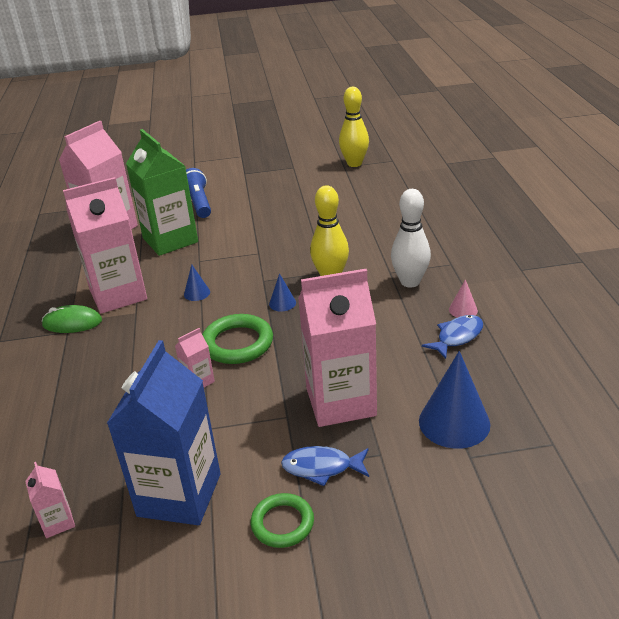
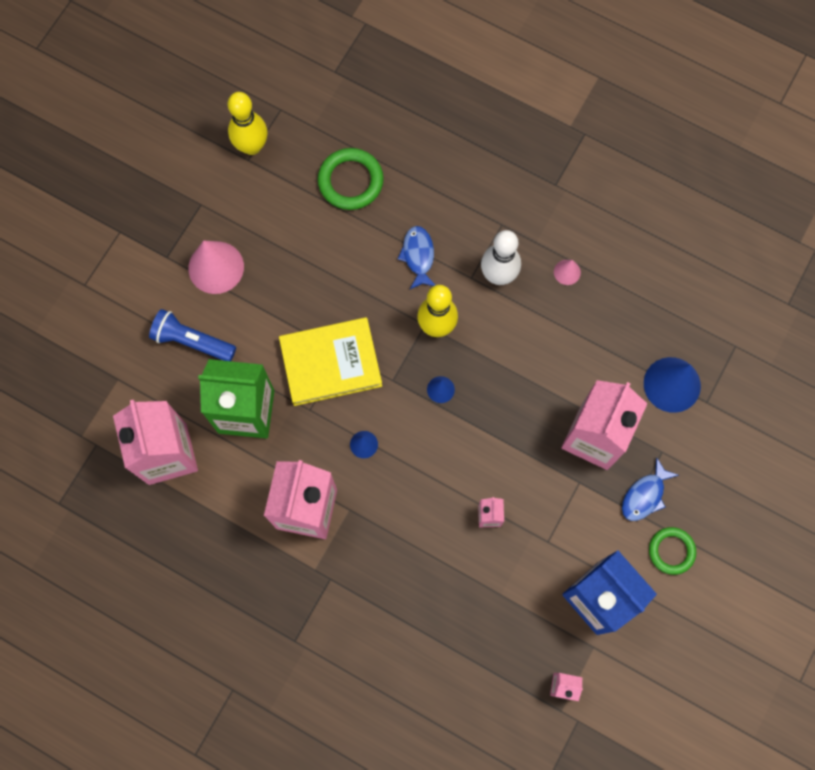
camera: 55 degrees left, 40 degrees up
green mouse [42,305,102,333] -> none
green ring [202,314,273,364] -> green ring moved to [318,148,384,210]
blue fish [422,315,483,359] -> blue fish moved to [398,226,435,289]
none -> pink cone [188,241,244,294]
none -> yellow book [279,317,382,406]

